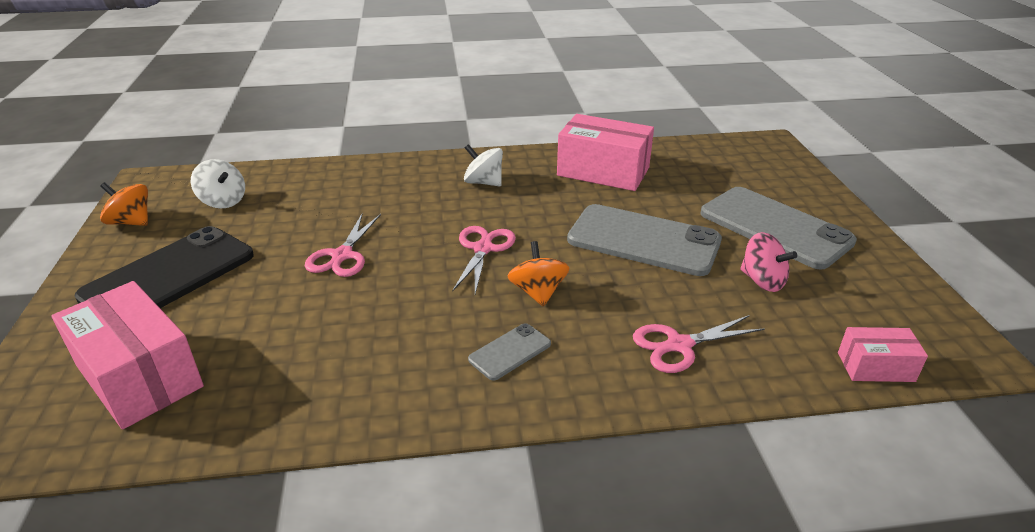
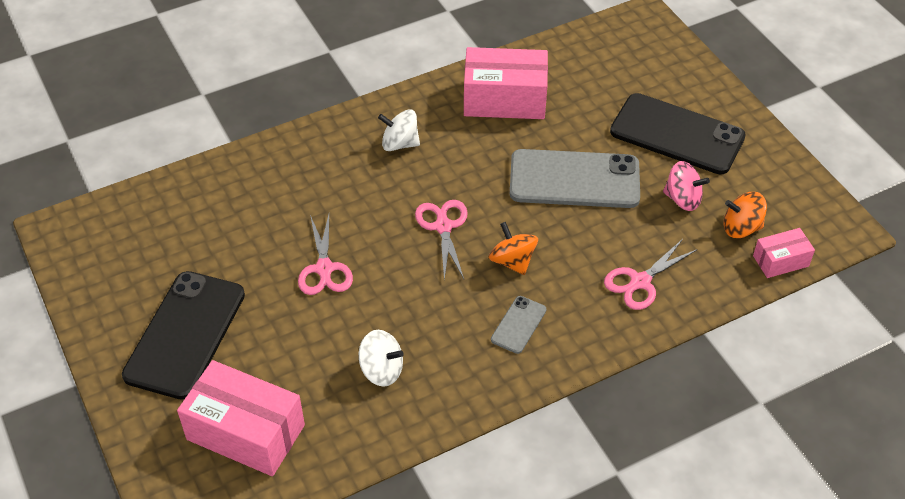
camera: 20 degrees left, 15 degrees up
orange spinning top [100,182,148,226] -> orange spinning top moved to [724,192,767,238]
white spinning top [191,159,245,208] -> white spinning top moved to [359,330,404,387]
grey phone [701,187,857,270] -> black phone [610,93,746,174]

